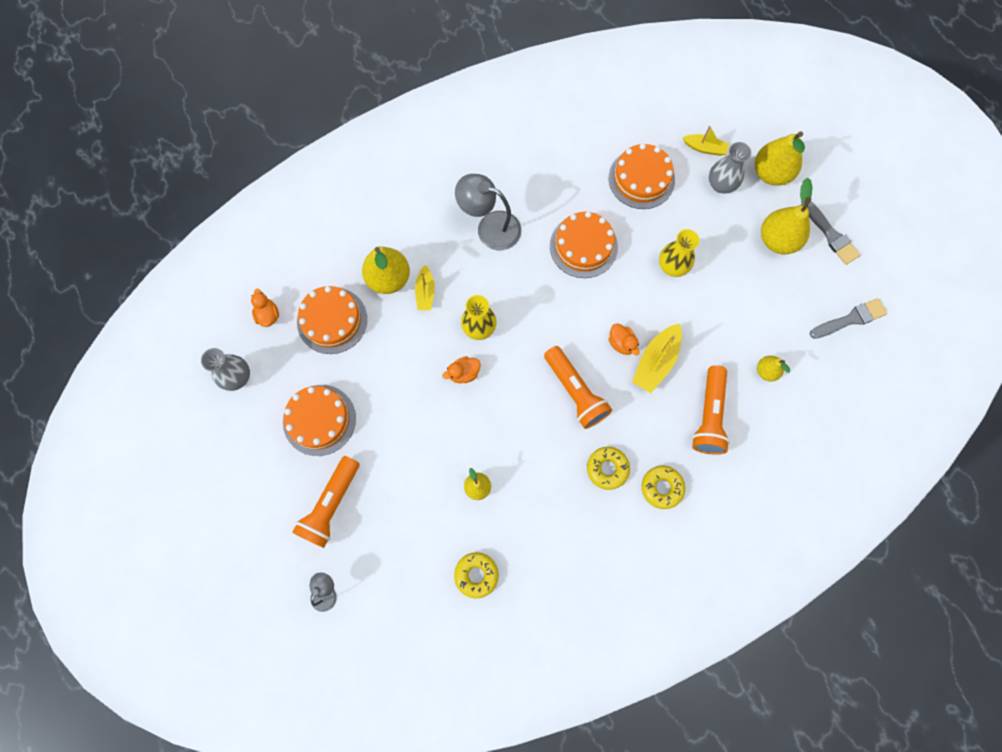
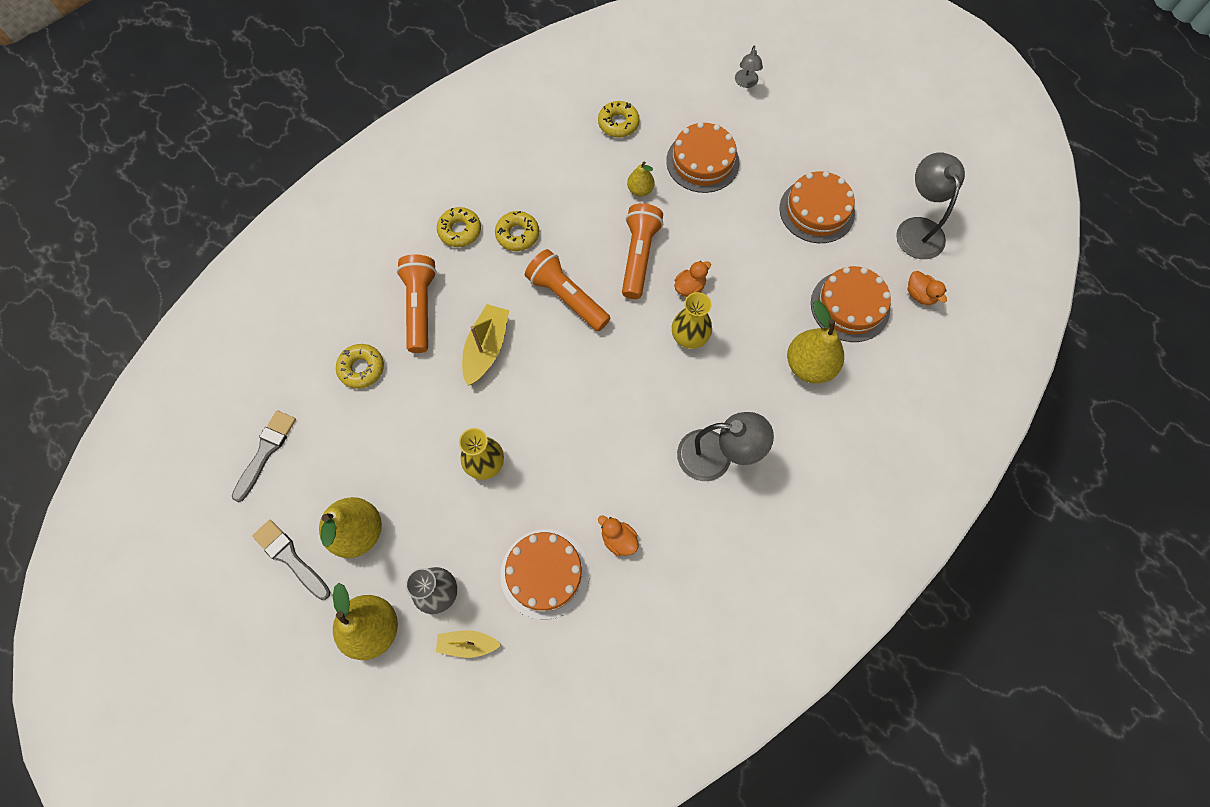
camera: 165 degrees right, 5 degrees down
grey vase [201,348,250,391] -> grey lamp [896,152,965,259]
orange flashlight [292,456,359,548] -> orange flashlight moved to [622,203,663,299]
yellow boat [415,265,435,310] -> none
orange cake [550,211,618,278] -> orange cake moved to [666,122,739,193]
orange duck [609,323,640,356] -> orange duck moved to [598,515,638,556]
yellow pear [757,356,790,381] -> yellow donut [336,344,384,389]
grey brush [810,298,887,339] -> grey brush turned 150 degrees clockwise [232,411,296,502]

